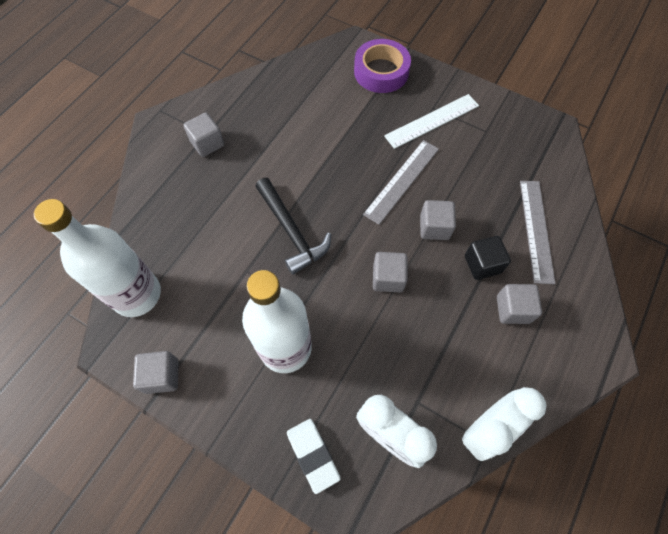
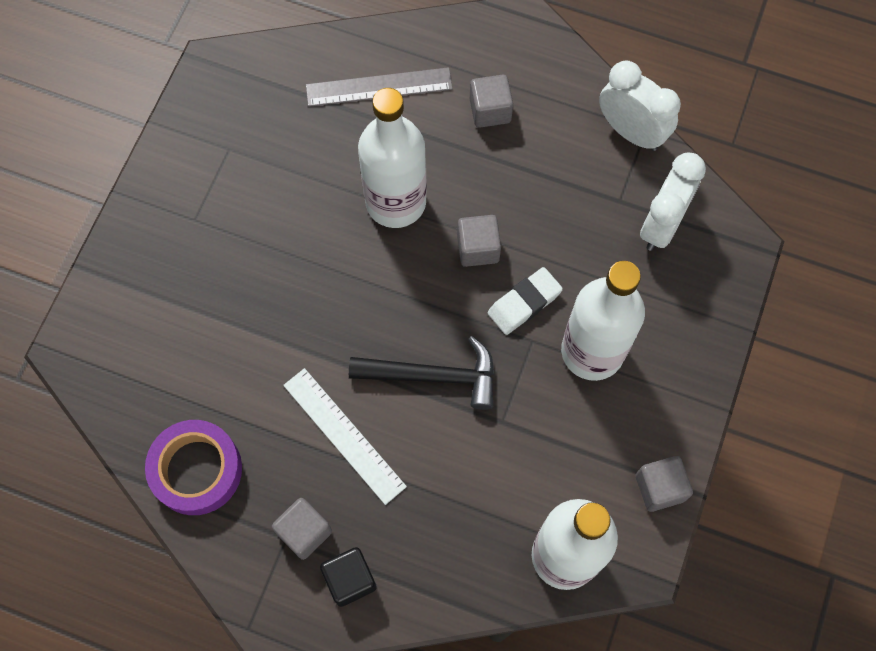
camera: 100 degrees left, 5 degrees up
black hammer [255,178,331,275] -> black hammer turned 45 degrees clockwise [349,336,494,410]
white eraser [287,419,341,494] -> white eraser moved to [488,267,563,335]
purple tape [354,39,411,93] -> purple tape moved to [145,420,242,515]
grey ruler [363,140,439,225] -> none
white ruler [384,94,479,149] -> white ruler moved to [283,368,407,505]
grey cube [420,200,456,240] -> white bottle [358,88,427,228]
black cube [465,236,511,280] -> black cube moved to [320,547,377,607]

